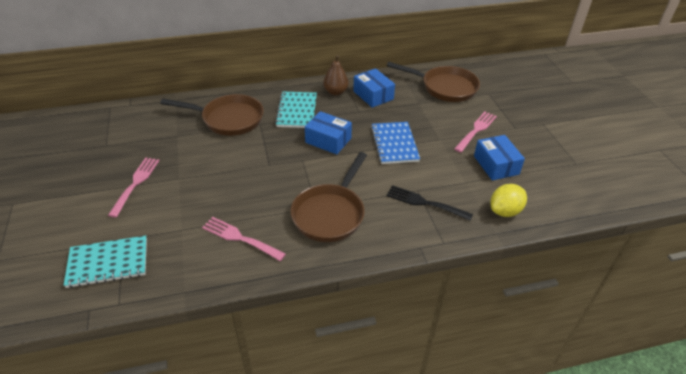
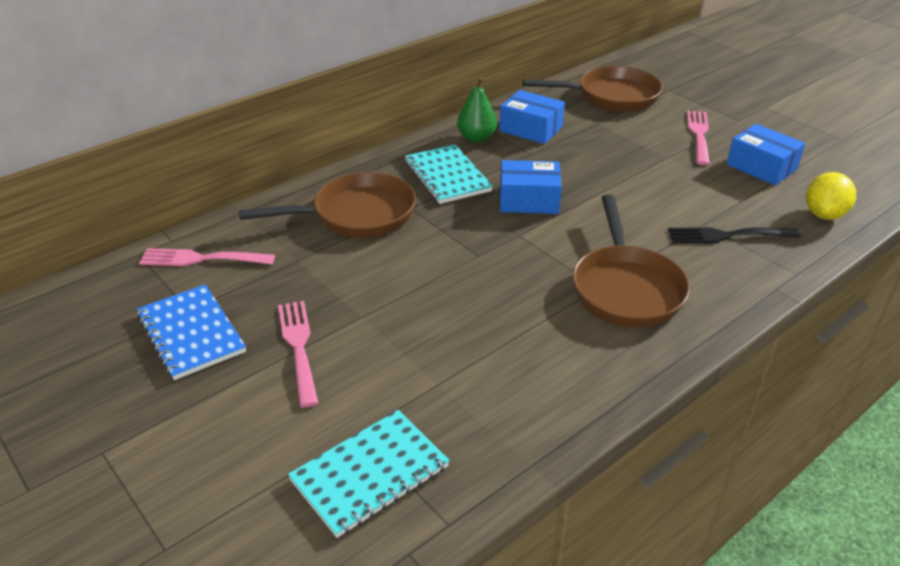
camera: 25 degrees left, 5 degrees down
pink fork [202,217,286,261] -> pink fork moved to [139,248,275,266]
brown pear [323,55,349,95] -> green pear [457,77,497,143]
blue notebook [371,122,420,164] -> blue notebook moved to [137,284,246,380]

